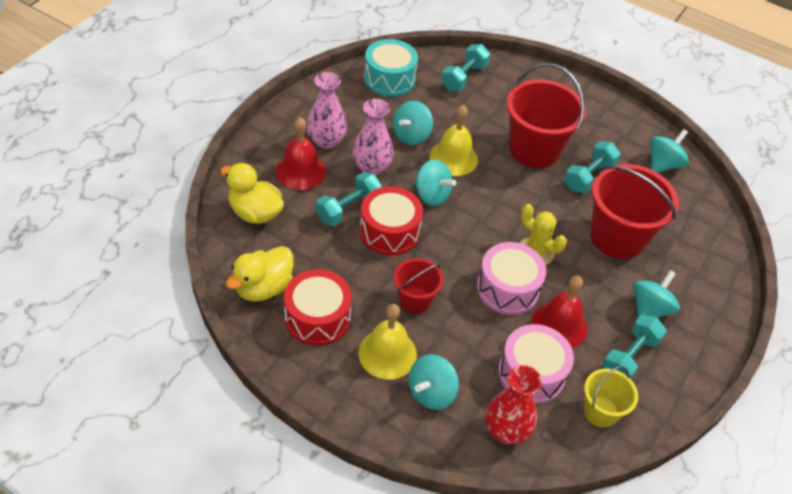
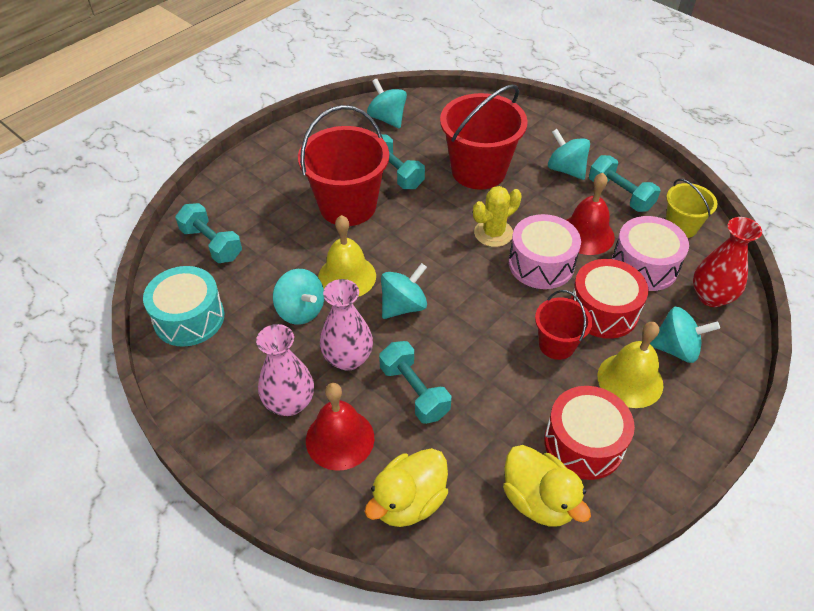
camera: 75 degrees left, 0 degrees up
red drum [360,186,423,256] -> red drum moved to [570,259,648,339]
turquoise spinning top [409,354,459,410] -> turquoise spinning top turned 45 degrees counterclockwise [650,307,720,363]

